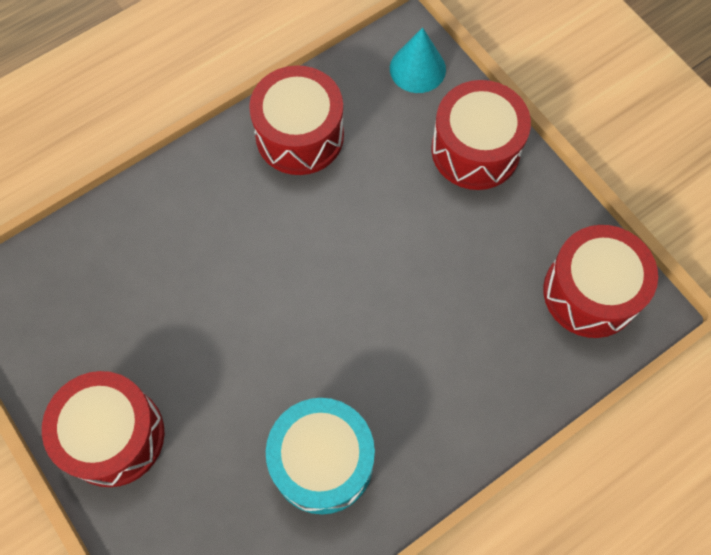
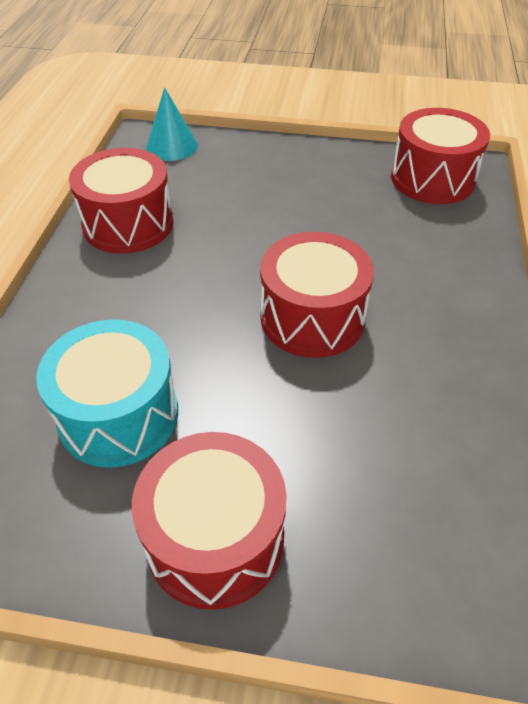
camera: 45 degrees left, 20 degrees down
turquoise drum [266,398,375,514] -> turquoise drum moved to [36,319,178,468]
red drum [431,80,531,190] -> red drum moved to [260,232,374,358]

